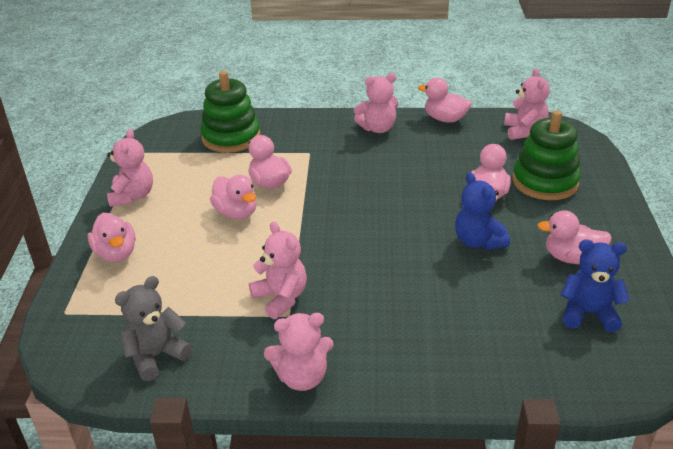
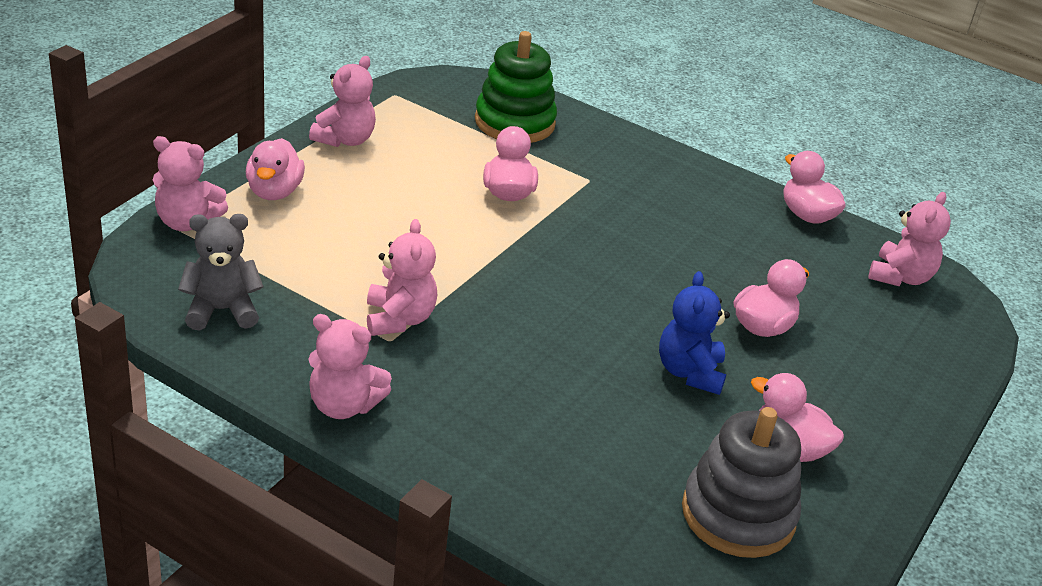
camera: 25 degrees right, 0 degrees up
pink duck [210,175,256,219] -> none
pink teddy bear [354,73,398,133] -> pink teddy bear moved to [153,136,228,231]
green stacking toy [512,110,581,200] -> none
blue teddy bear [561,240,629,332] -> grey stacking toy [682,407,801,558]

